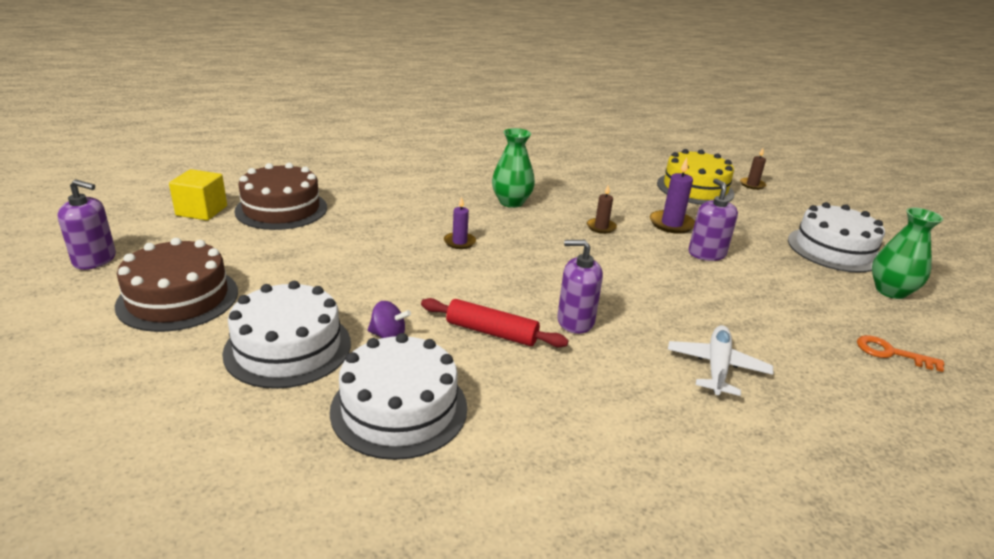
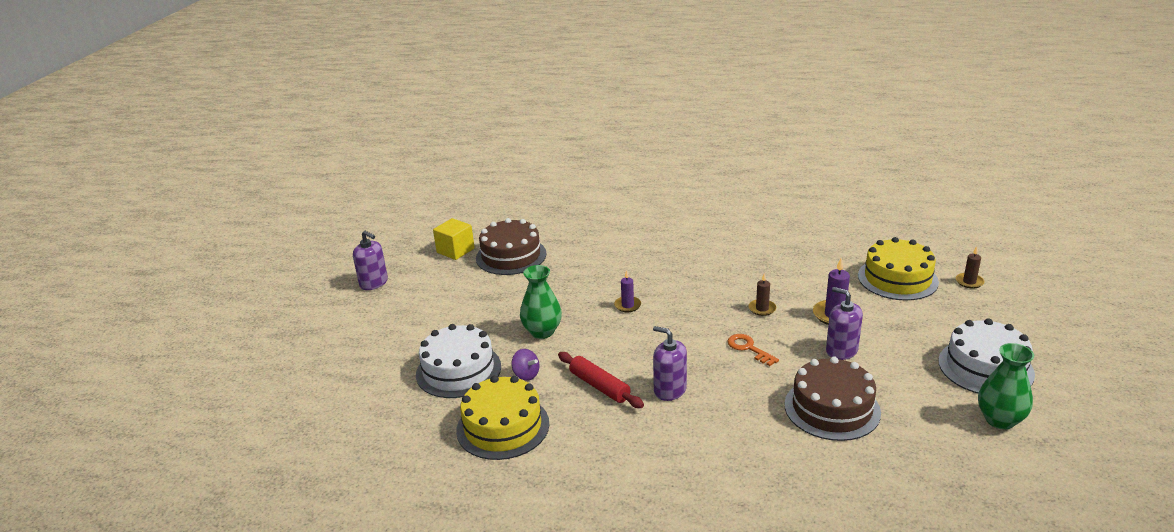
camera: 30 degrees right, 0 degrees up
brown cake [115,238,238,332] -> brown cake moved to [784,356,881,441]
white cake [330,333,467,460] -> yellow cake [456,376,549,460]
green vase [492,128,535,208] -> green vase moved to [520,265,562,339]
white plane [668,325,773,396] -> none
purple soap dispenser [688,179,738,261] -> purple soap dispenser turned 60 degrees counterclockwise [826,287,863,360]
orange key [857,335,944,372] -> orange key moved to [727,334,779,366]

